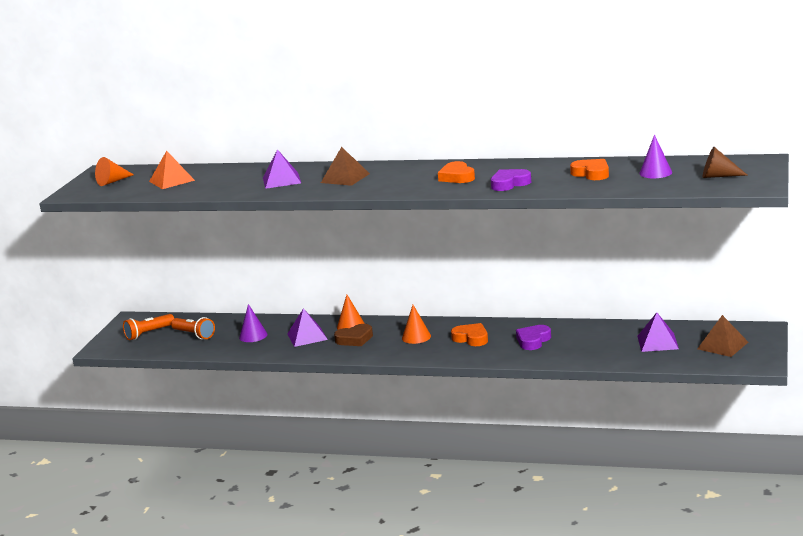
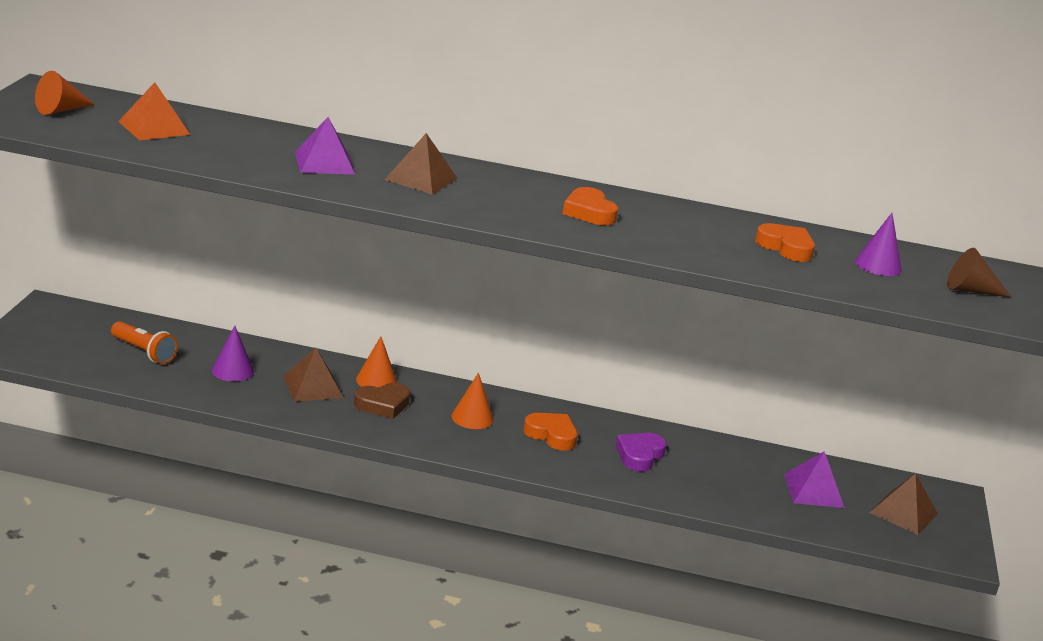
camera: 10 degrees left, 5 degrees up
orange flashlight [123,314,174,340] -> none
purple pyramid [287,308,328,347] -> brown pyramid [283,348,343,402]
purple heart [491,169,531,191] -> none

